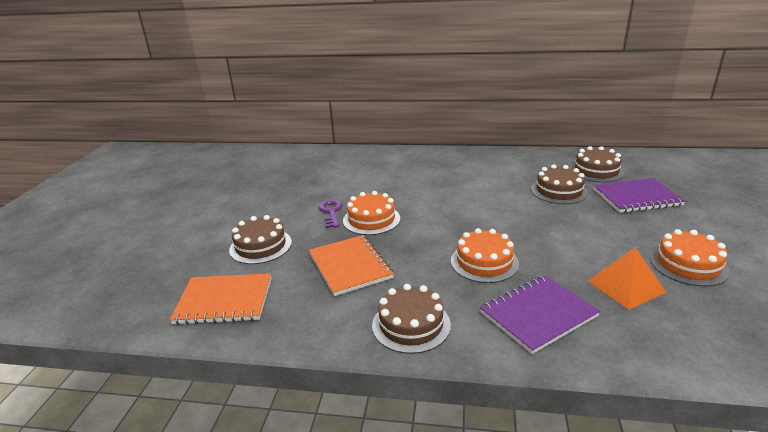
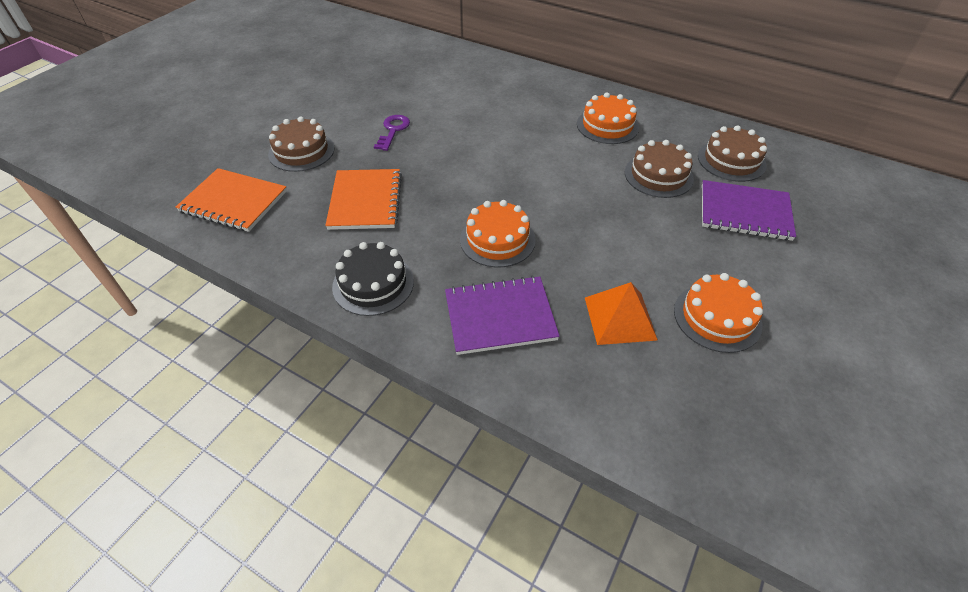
camera: 20 degrees right, 20 degrees up
orange cake [343,191,400,235] -> orange cake moved to [577,93,639,144]
brown cake [372,284,451,354] -> black cake [332,242,414,316]

